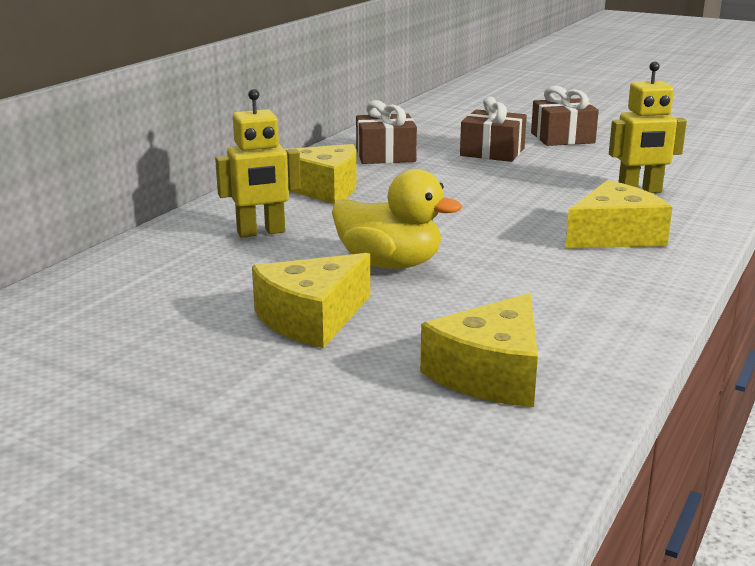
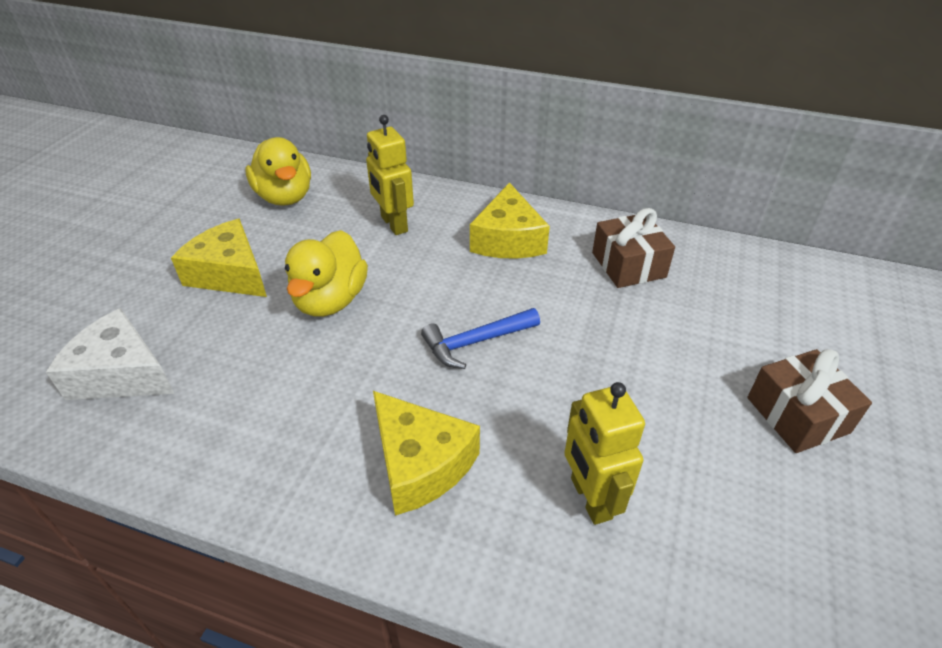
camera: 80 degrees right, 20 degrees up
yellow cheese [420,293,538,407] -> white cheese [46,308,175,400]
brown gift [460,96,527,162] -> none
none -> yellow duck [245,137,311,206]
none -> blue hammer [421,308,540,369]

